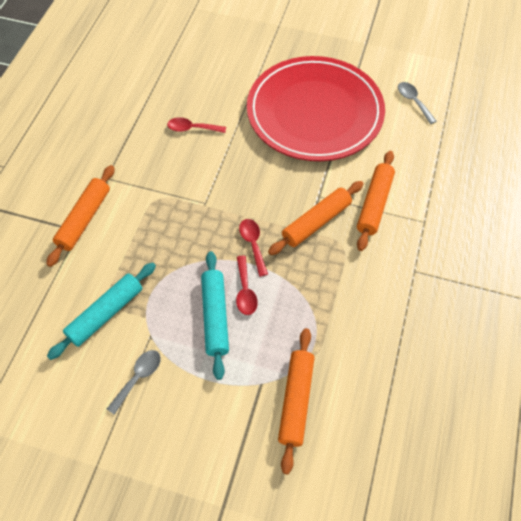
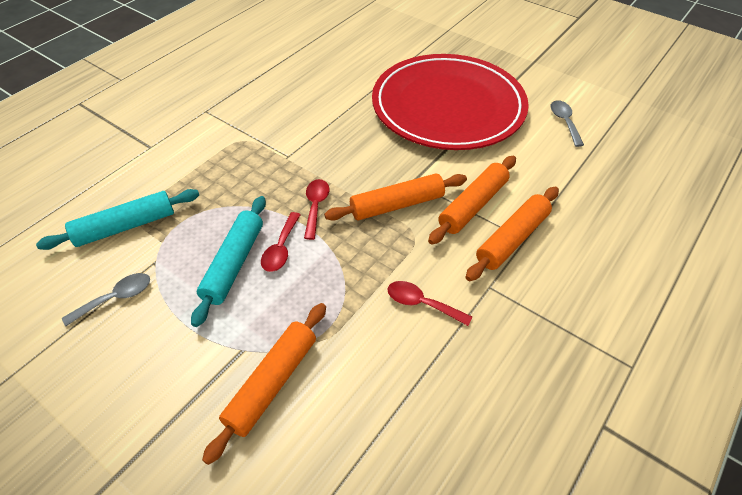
camera: 20 degrees right, 10 degrees down
orange rolling pin [46,165,115,267] -> orange rolling pin moved to [465,187,559,281]
red spoon [167,117,226,133] -> red spoon moved to [387,281,472,326]

